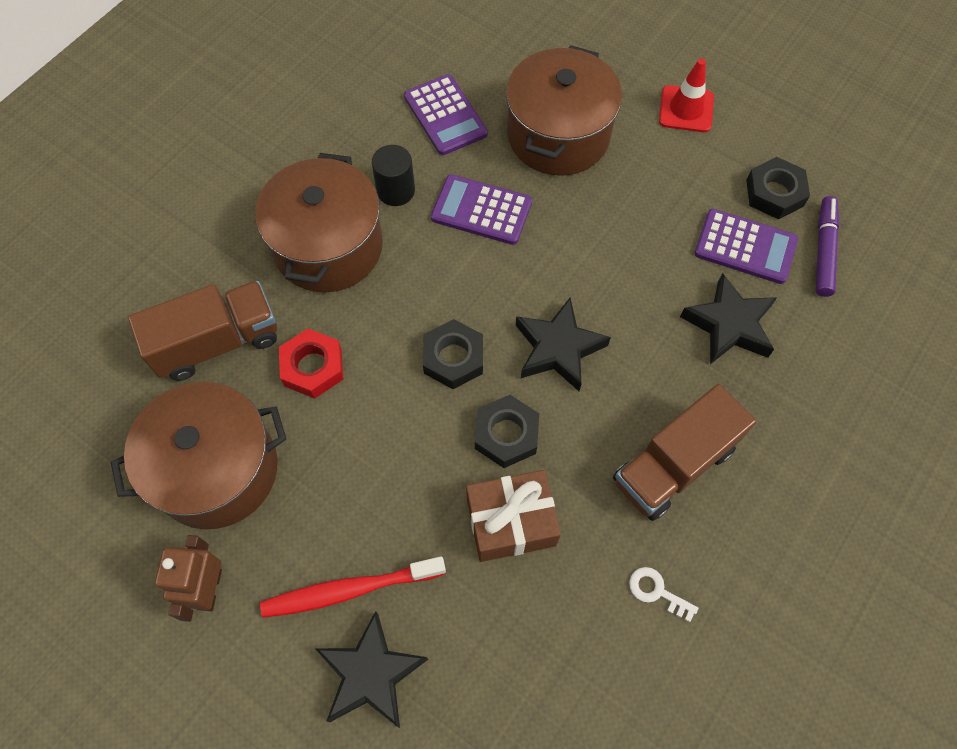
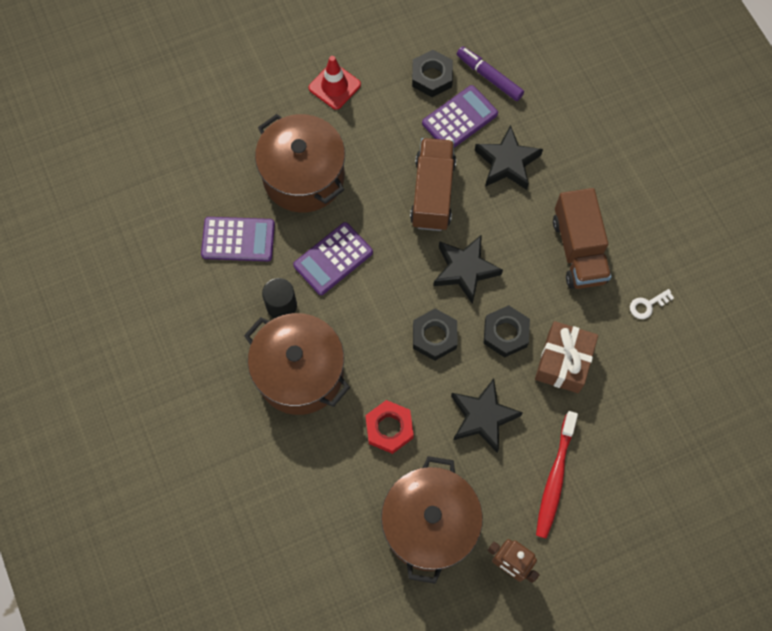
camera: 60 degrees left, 5 degrees up
brown truck [128,281,277,381] -> brown truck moved to [410,138,456,231]
black star [315,611,428,728] -> black star moved to [451,378,523,452]

